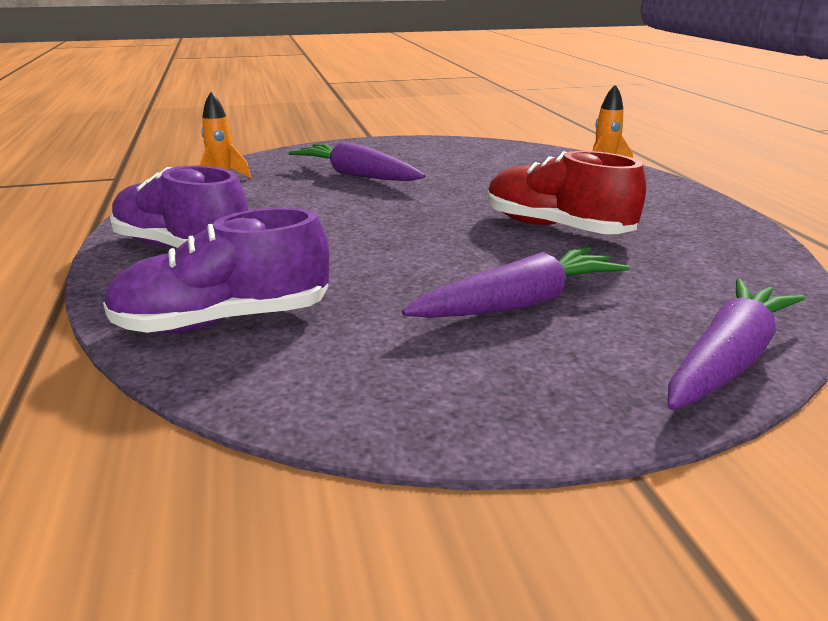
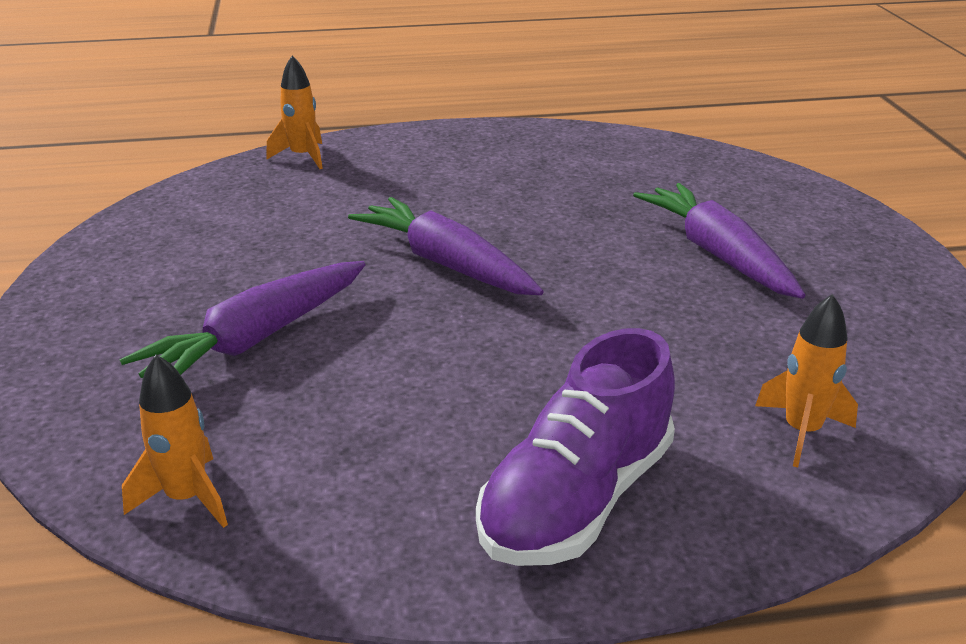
camera: 85 degrees left, 5 degrees up
purple shoe [103,207,329,333] -> orange rocket [755,294,858,467]
red shoe [488,151,646,234] -> none
purple carrot [668,279,805,410] -> purple carrot moved to [348,197,543,295]

